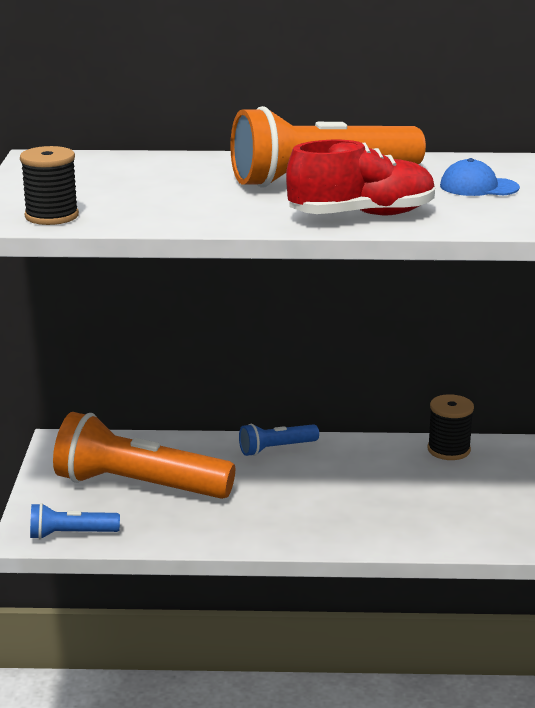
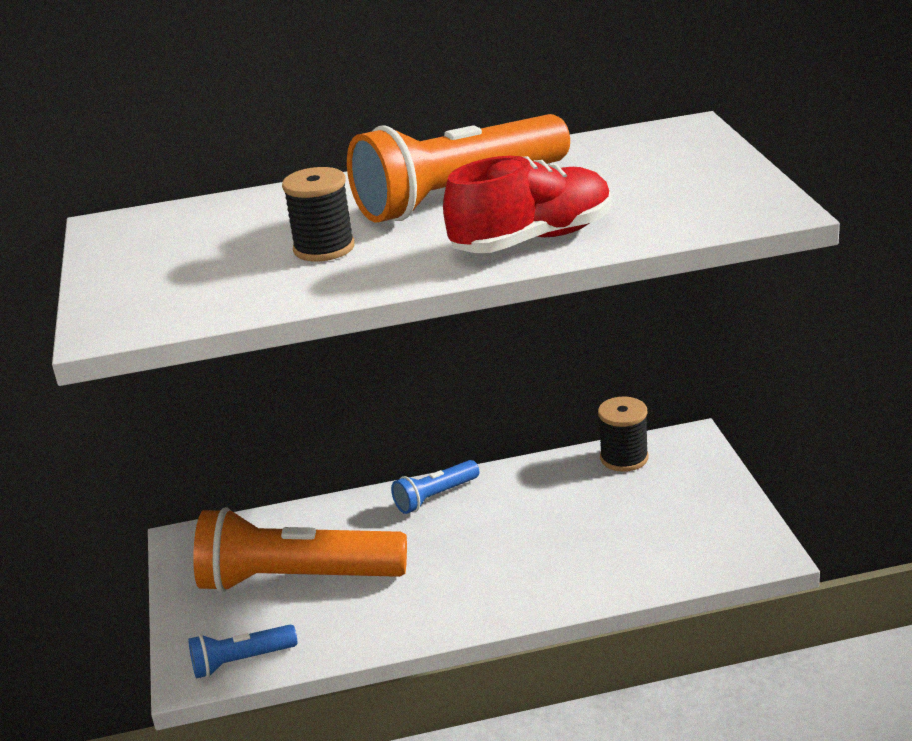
camera: 10 degrees left, 5 degrees up
black spool [20,146,79,225] -> black spool moved to [282,167,355,261]
blue cap [440,158,520,196] -> none

